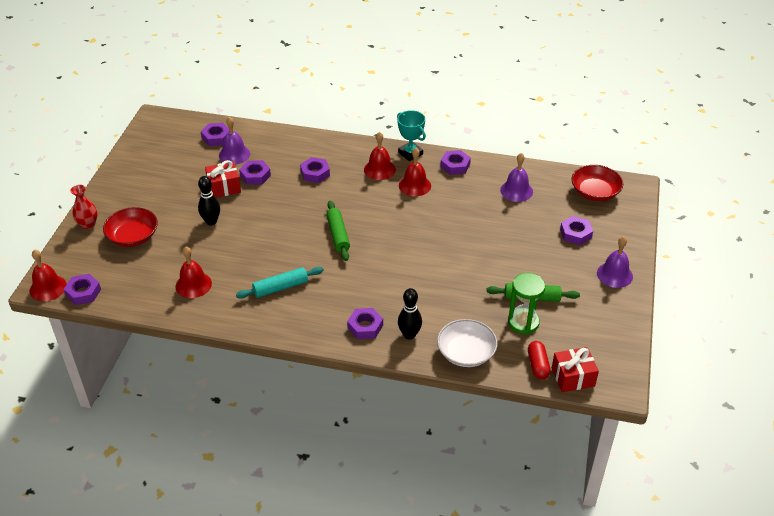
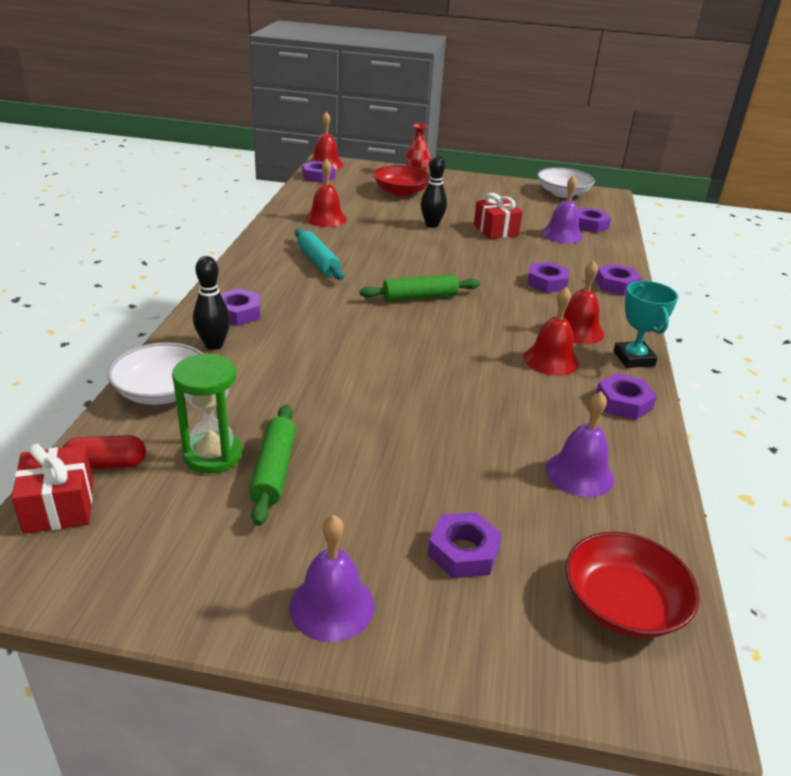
camera: 85 degrees right, 10 degrees down
purple nut [239,160,271,185] -> purple nut moved to [595,263,642,295]
turquoise trophy [397,110,426,161] -> turquoise trophy turned 60 degrees counterclockwise [613,281,678,368]
none -> white bowl [537,168,595,198]

